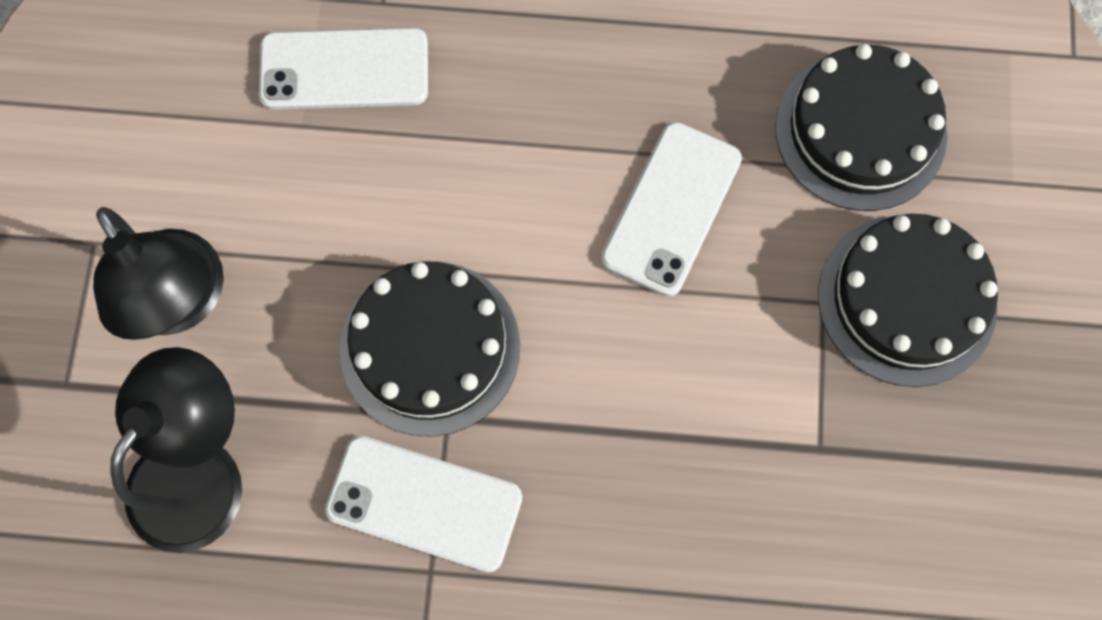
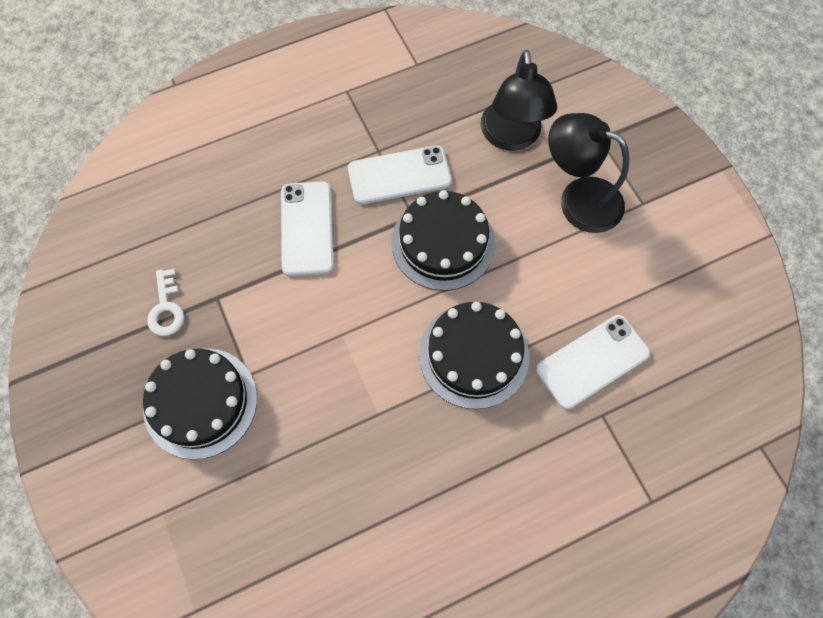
camera: 150 degrees right, 5 degrees down
white phone [601,122,742,297] -> white phone moved to [281,181,334,276]
black cake [775,44,947,211] -> black cake moved to [419,302,529,409]
none -> white key [147,269,184,336]

